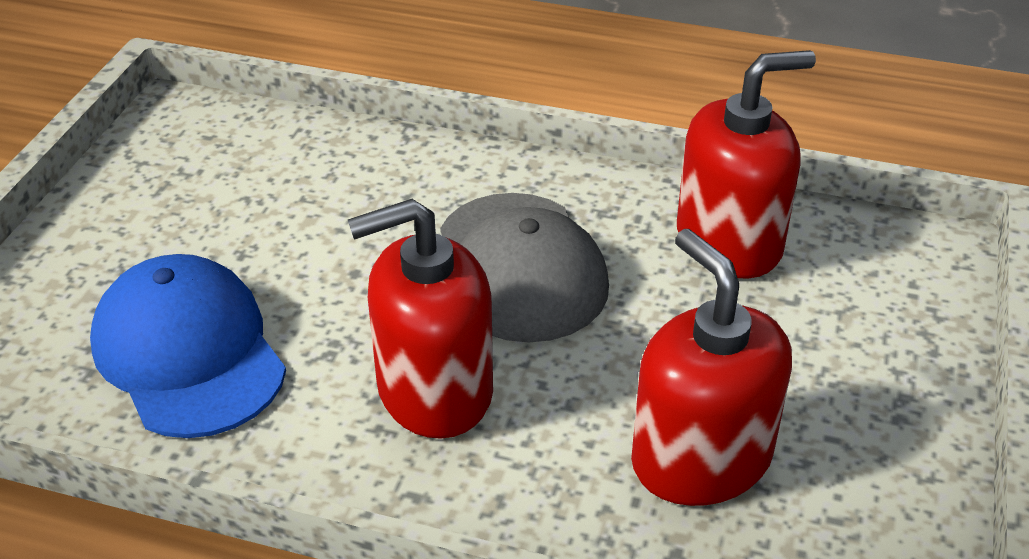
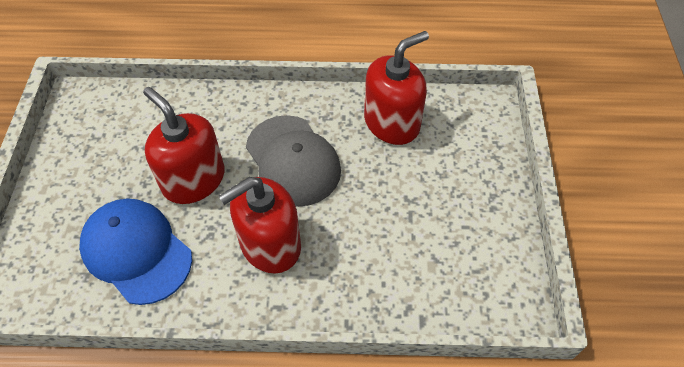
camera: 15 degrees left, 15 degrees up
red soap dispenser [631,229,792,506] -> red soap dispenser moved to [143,87,225,204]

